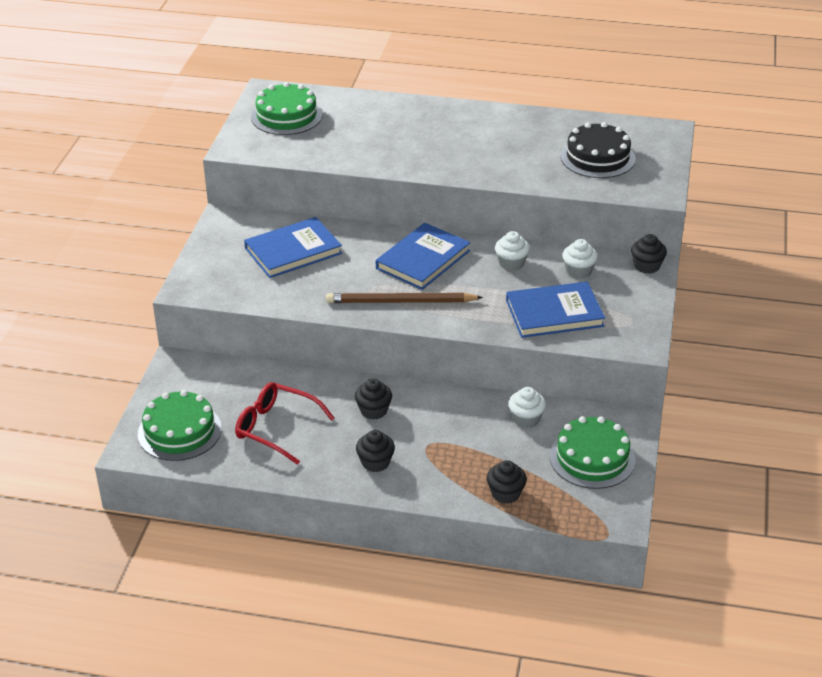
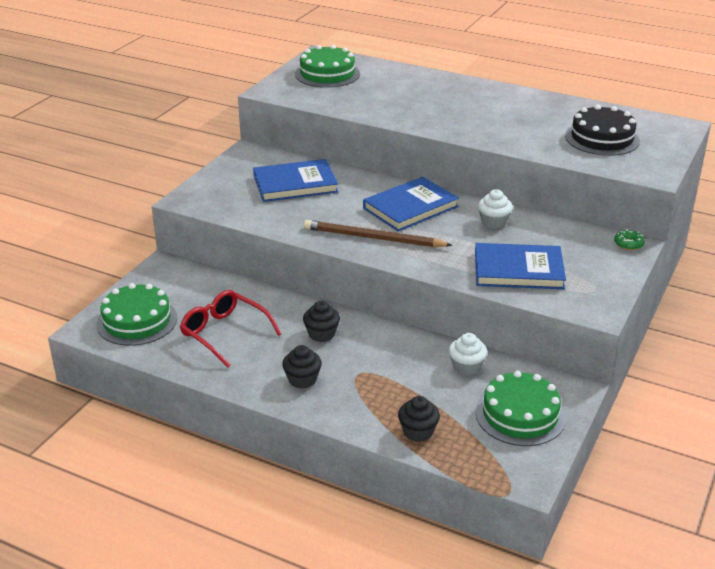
camera: 15 degrees right, 5 degrees down
white cupcake [562,239,598,279] -> none
black cupcake [631,234,667,274] -> green donut [614,229,645,250]

